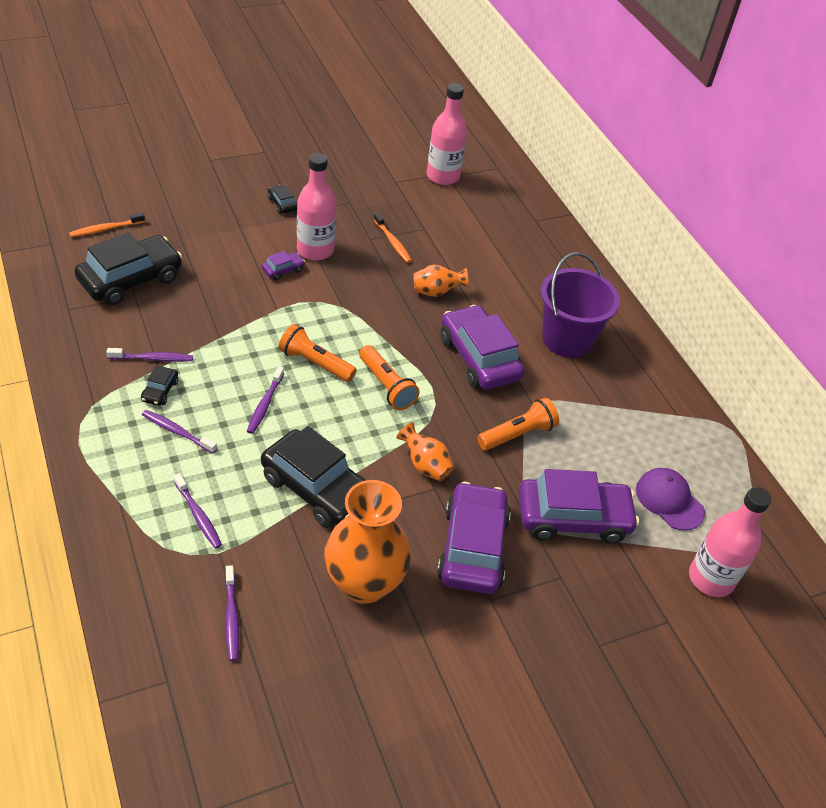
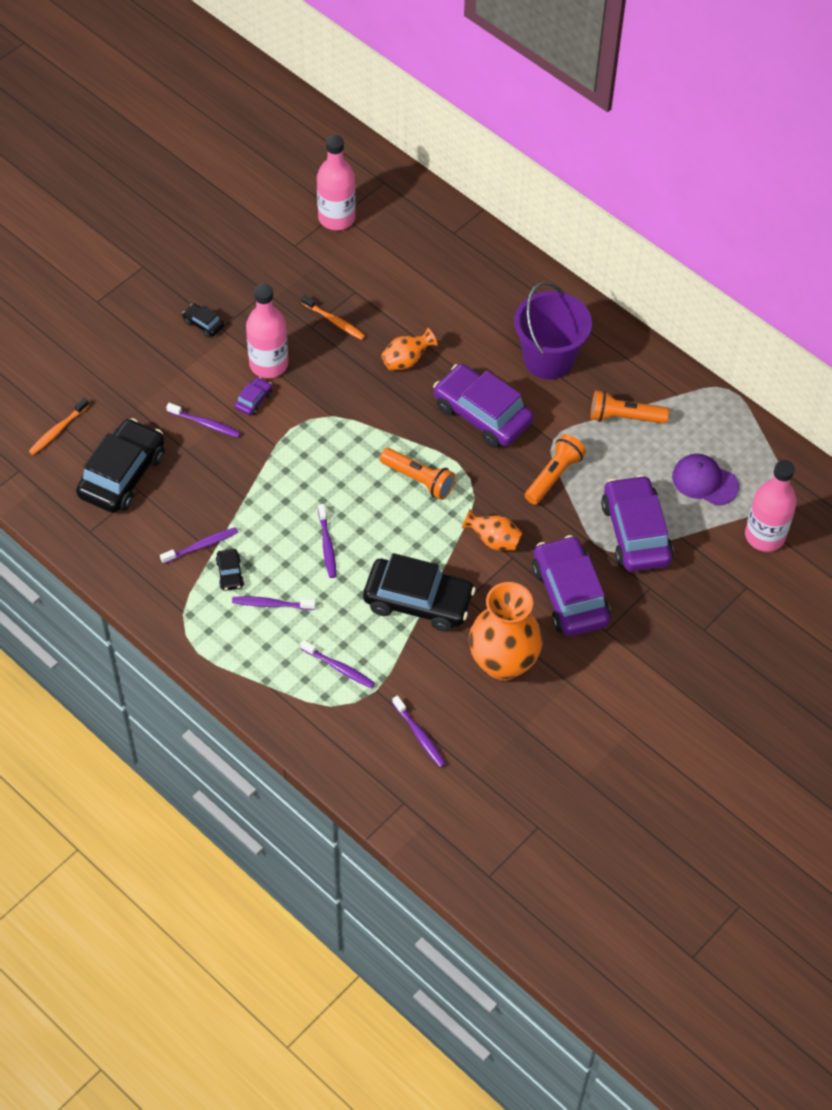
camera: 20 degrees left, 10 degrees up
orange flashlight [279,324,357,382] -> orange flashlight moved to [591,390,669,424]
purple car [518,469,639,544] -> purple car turned 75 degrees counterclockwise [601,475,673,572]
none -> purple toothbrush [166,403,241,437]

